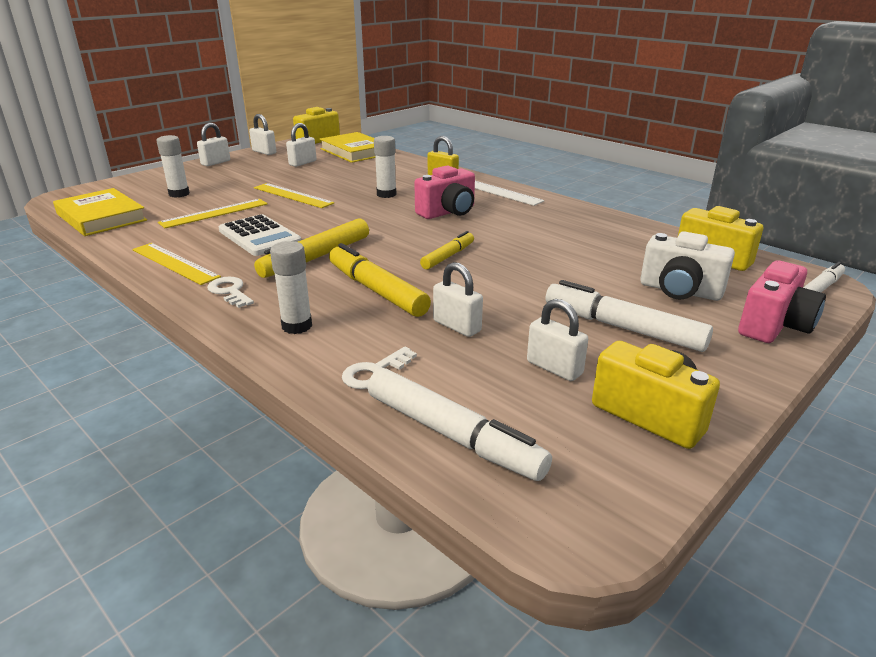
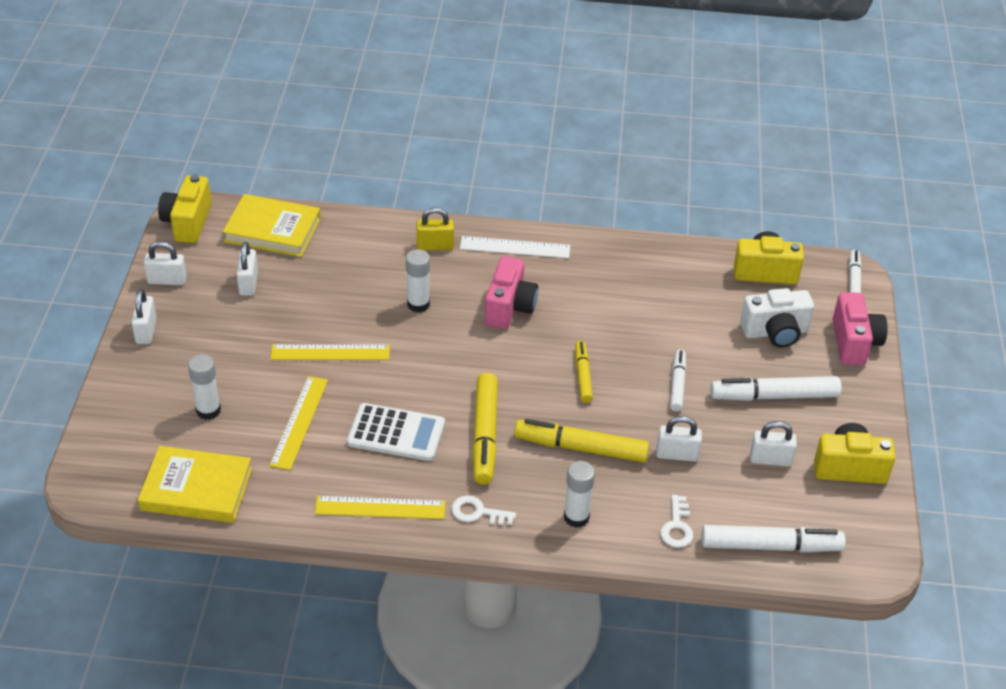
camera: 40 degrees left, 15 degrees up
none -> white marker [670,349,686,411]

